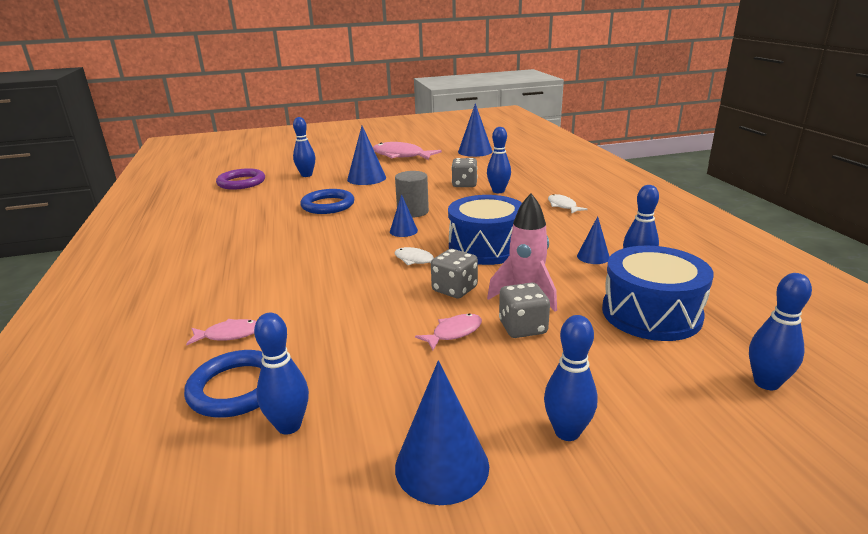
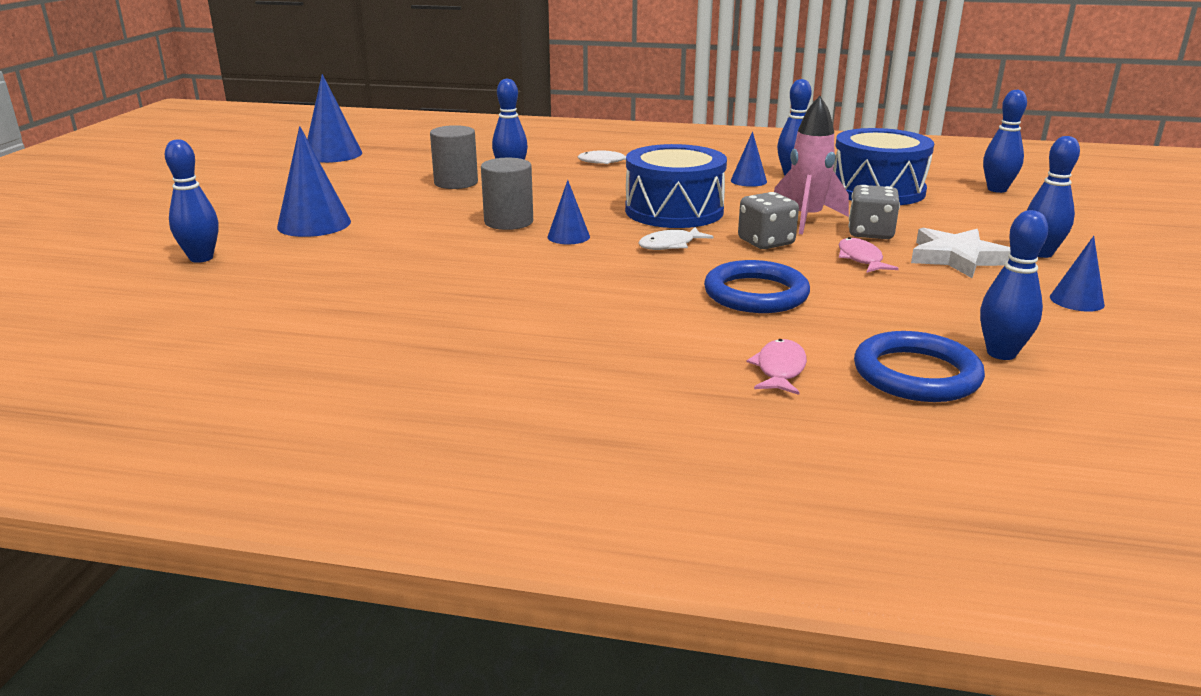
camera: 65 degrees left, 0 degrees up
purple ring [216,168,265,190] -> none
blue ring [300,189,354,214] -> blue ring moved to [704,260,810,313]
pink fish [373,142,442,160] -> none
blue cone [395,360,489,505] -> blue cone [1050,236,1105,312], size x0.58
grey dice [451,158,478,187] -> grey cylinder [430,125,478,189]
none -> white star [911,228,1010,278]

